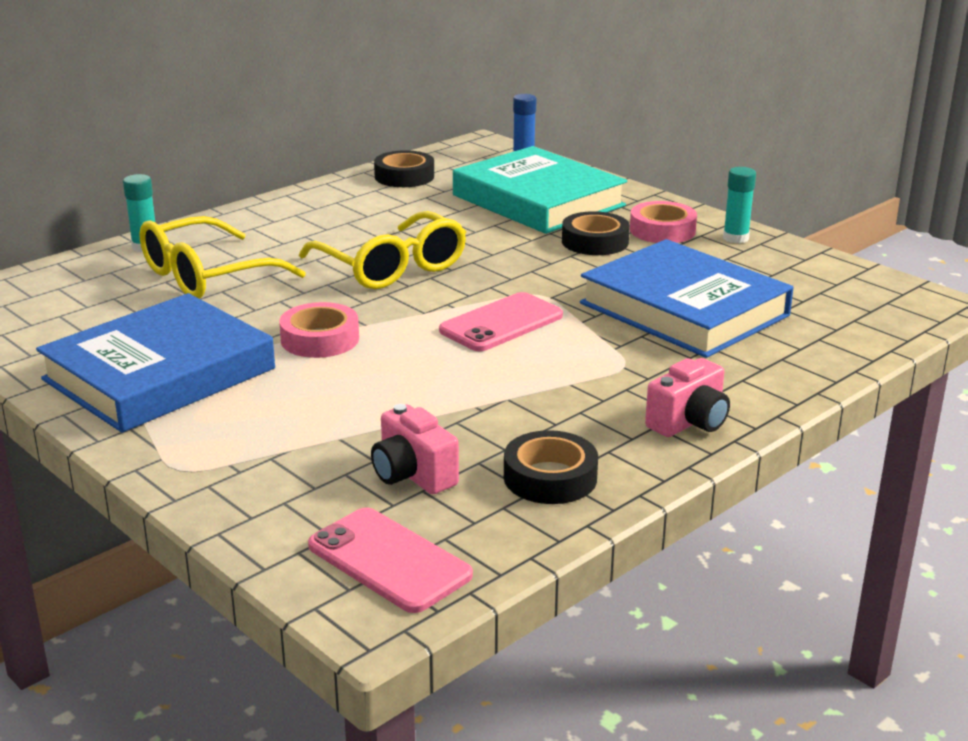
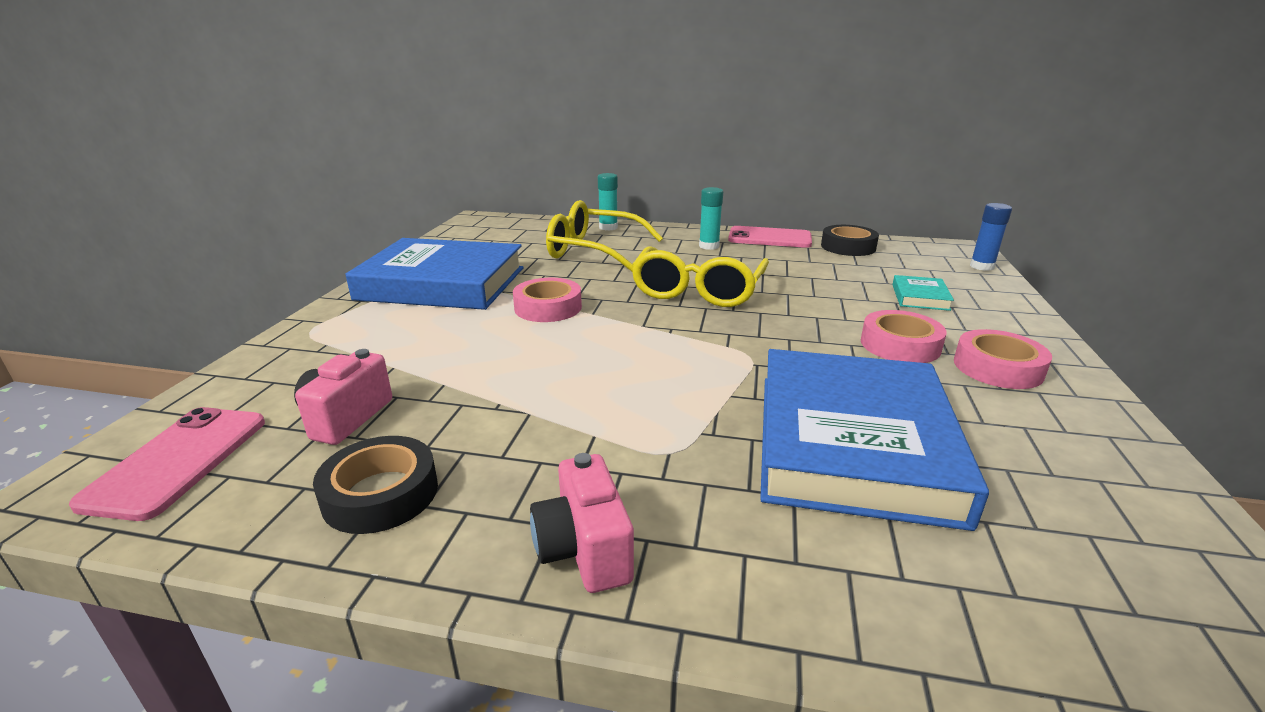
camera: 55 degrees right, 0 degrees up
pink phone [439,292,563,351] -> pink phone moved to [728,226,812,248]
turquoise book [453,146,627,234] -> turquoise book [892,275,954,311], size x0.40
black tape [562,211,630,255] -> pink tape [861,310,947,363]
pink camera [645,358,730,437] -> pink camera turned 60 degrees clockwise [530,453,634,593]
turquoise glue stick [723,167,756,243] -> turquoise glue stick moved to [699,187,723,250]

